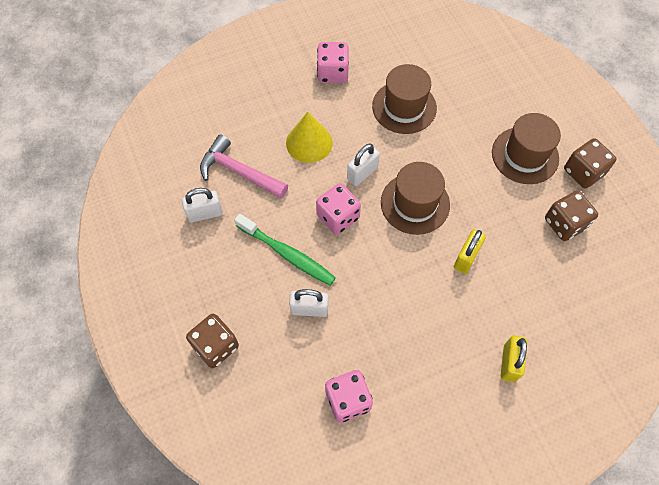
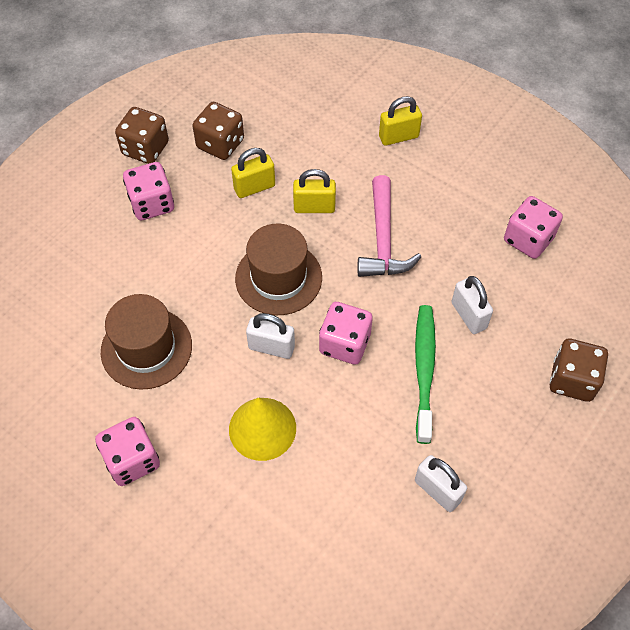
camera: 120 degrees left, 5 degrees down
pink hammer [200,134,288,198] -> pink hammer moved to [358,175,421,277]
brown hat [492,113,561,184] -> pink dice [123,162,174,220]
none -> yellow padlock [231,148,275,198]

